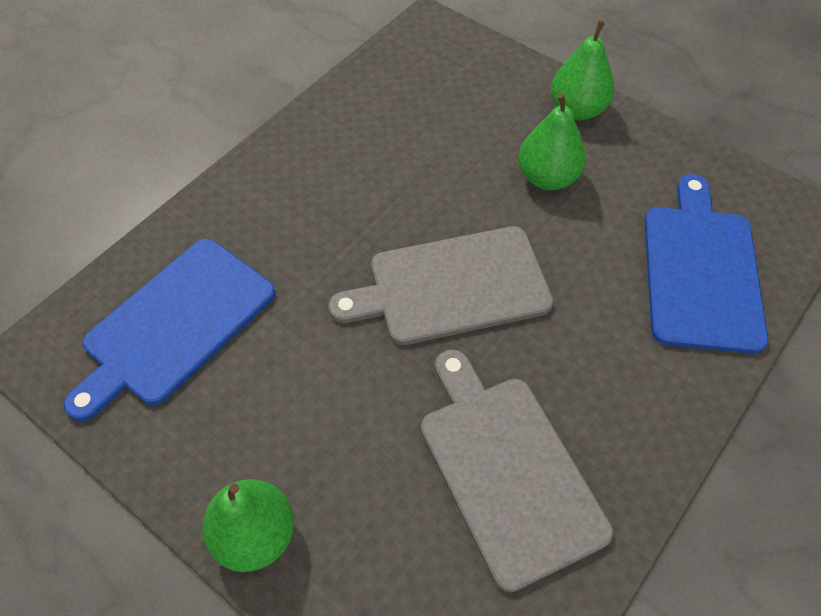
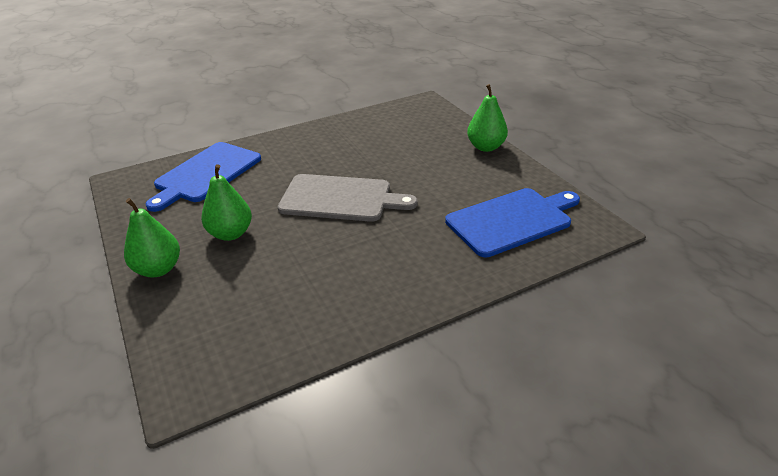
camera: 155 degrees left, 20 degrees down
grey cutting board [421,349,613,592] -> none

